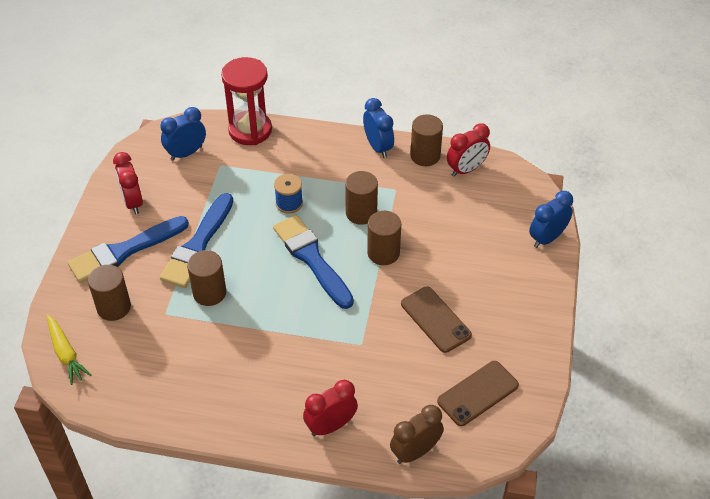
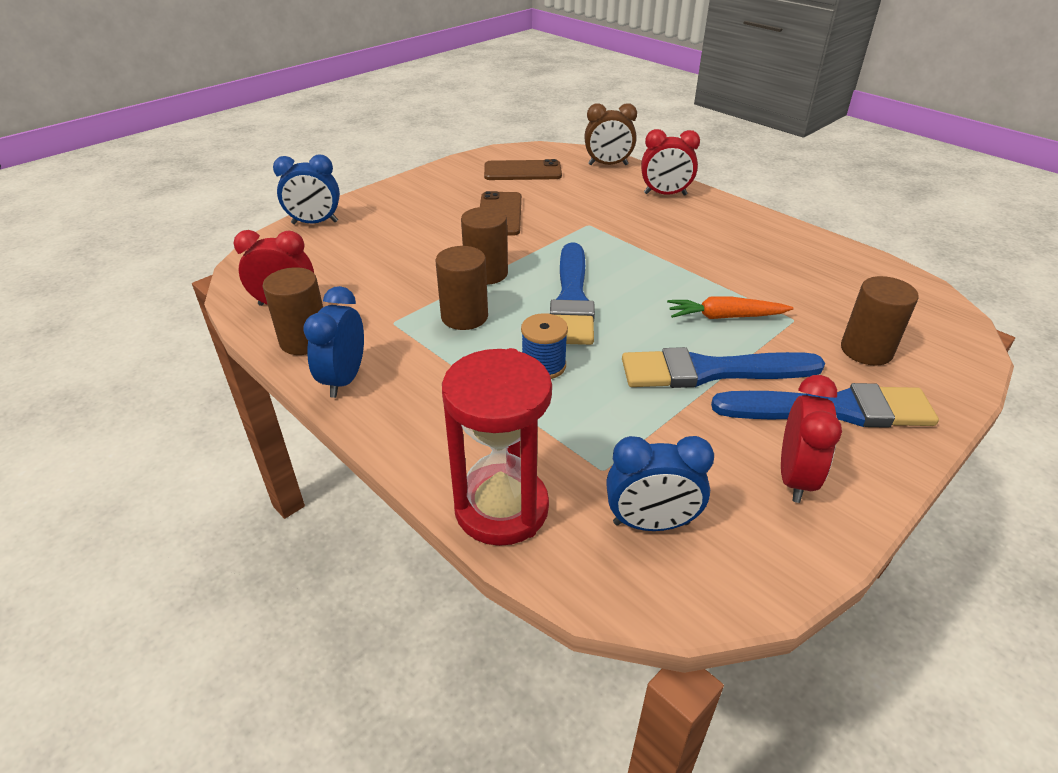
camera: 145 degrees left, 10 degrees down
yellow carrot [46,314,91,385] -> none
blue brush [160,193,233,288] -> blue brush turned 150 degrees counterclockwise [622,347,825,388]
brown cylinder [187,250,226,306] -> orange carrot [667,296,794,319]

